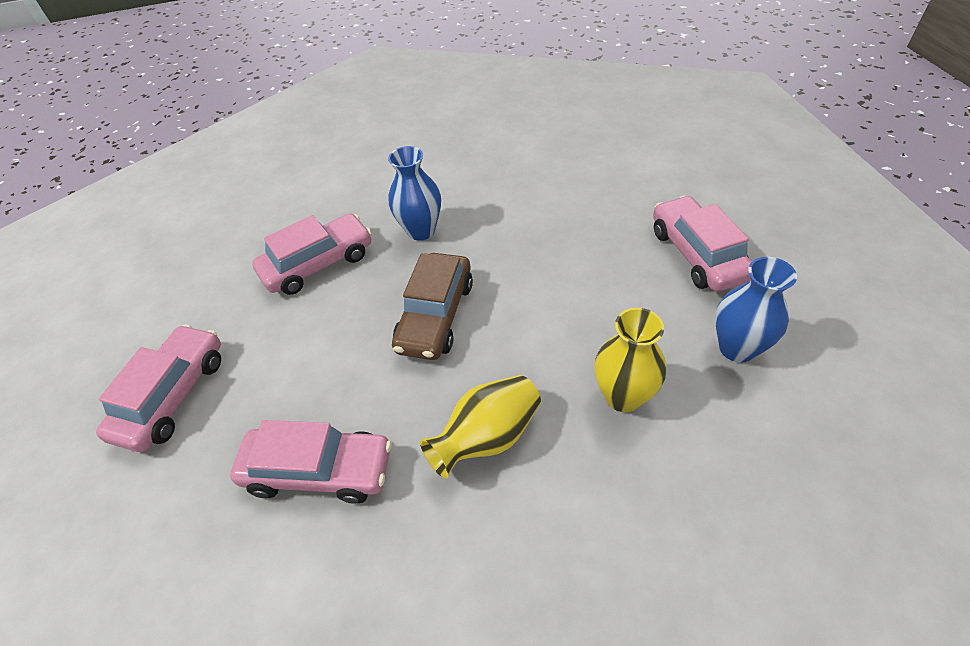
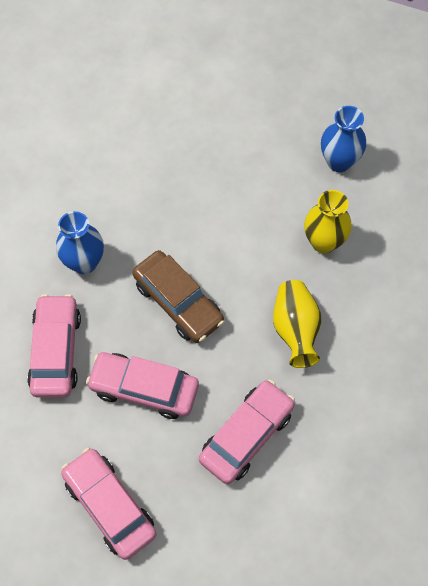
camera: 60 degrees left, 15 degrees up
pink car [653,195,752,292] -> pink car moved to [86,352,199,419]

